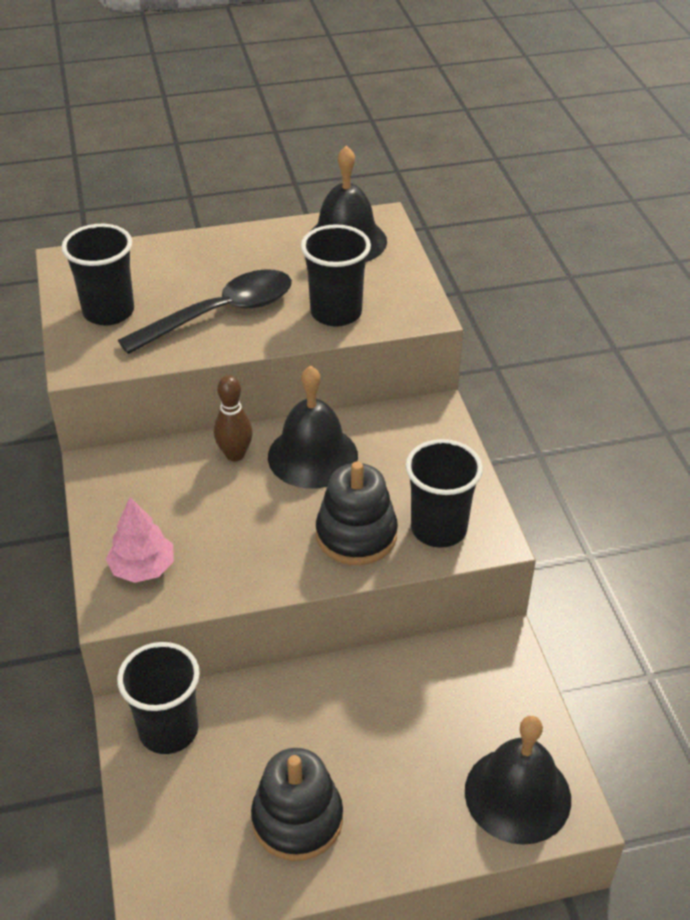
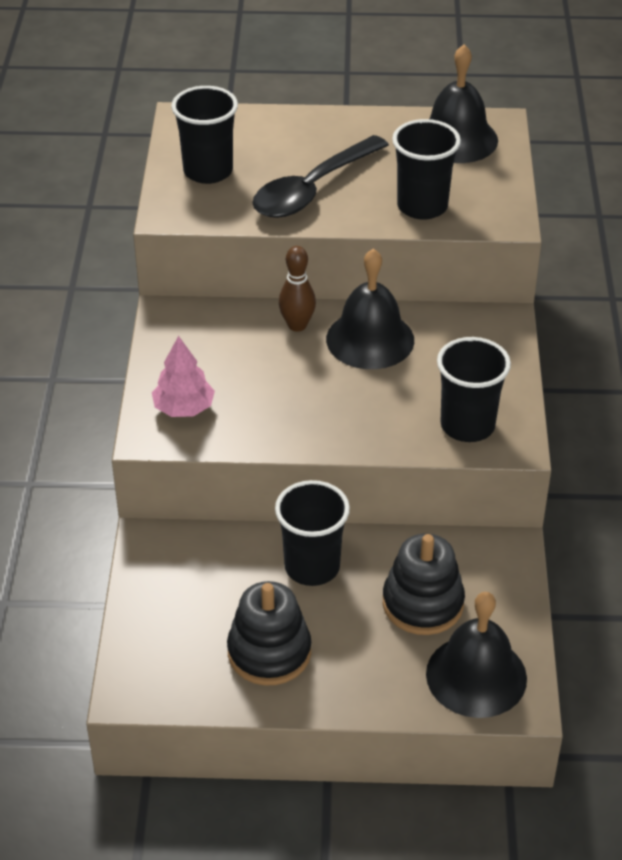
camera: 15 degrees right, 0 degrees up
black cup [117,642,200,754] -> black cup moved to [275,480,350,586]
black spoon [118,269,292,354] -> black spoon turned 150 degrees clockwise [253,135,389,218]
black stacking toy [316,461,398,565] -> black stacking toy moved to [383,534,465,635]

